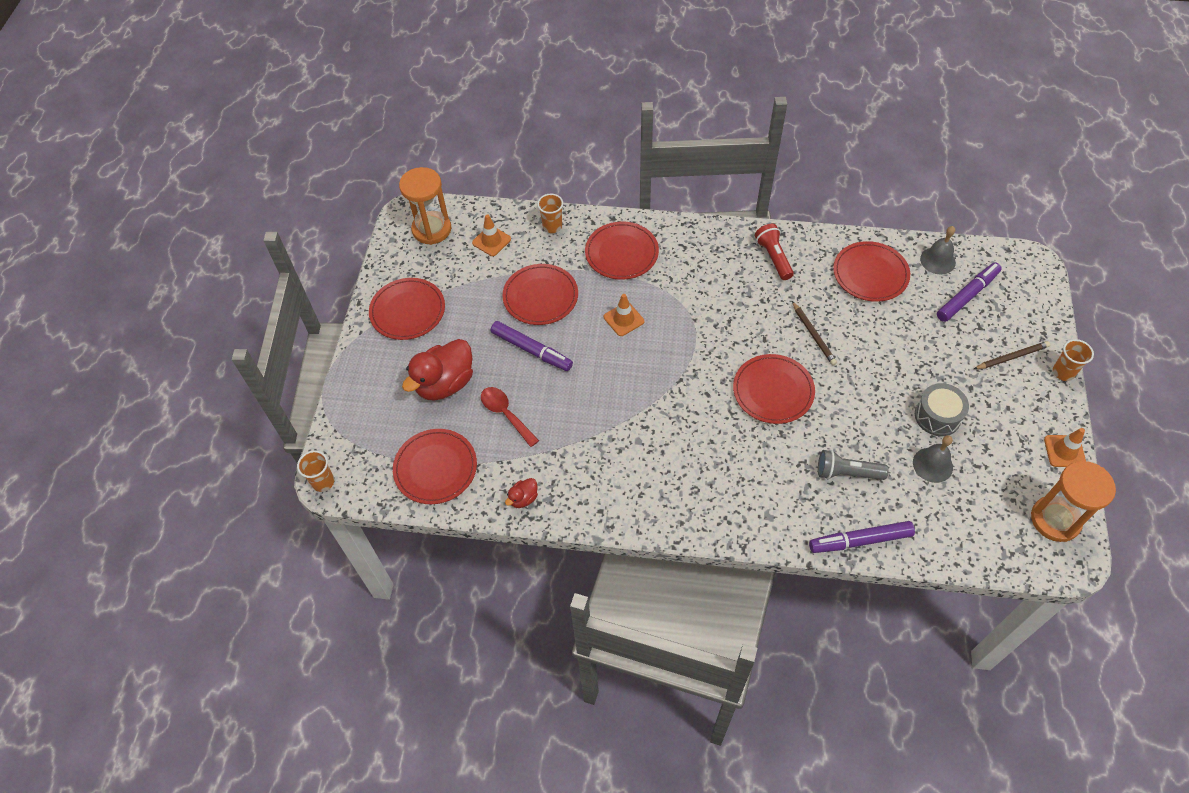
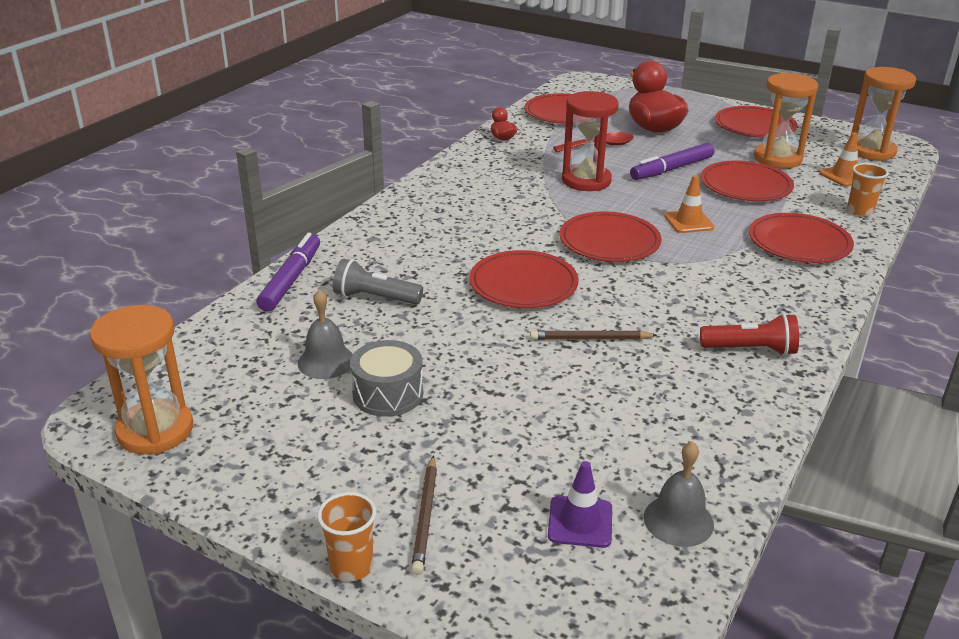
camera: 110 degrees right, 25 degrees down
orange cup [297,450,334,492] -> none
grey flashlight [818,450,889,480] -> grey flashlight turned 105 degrees counterclockwise [333,258,423,305]
red plate [833,241,910,302] -> red plate moved to [559,212,662,262]
purple marker [937,263,1002,322] -> purple traffic cone [548,461,612,548]
orange traffic cone [1044,428,1086,467] -> none
none -> red hourglass [562,91,619,191]
none -> orange hourglass [754,73,818,169]

